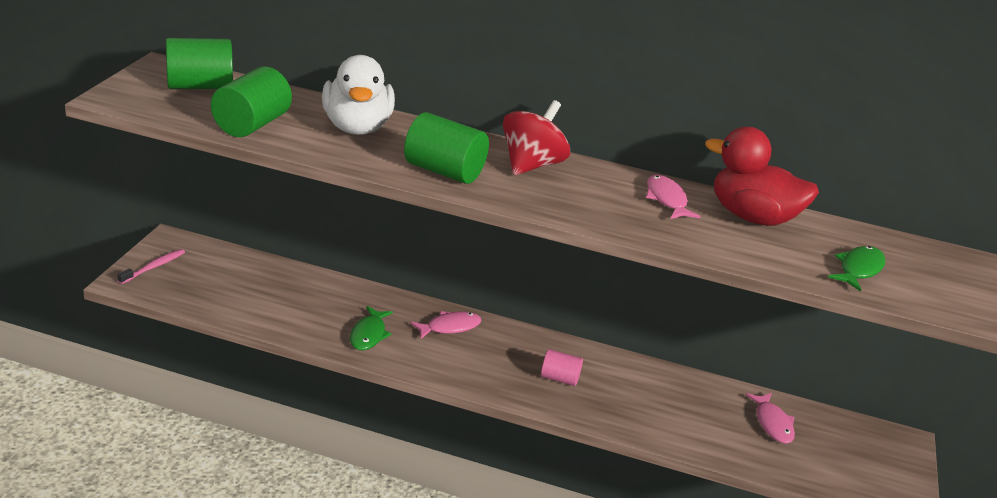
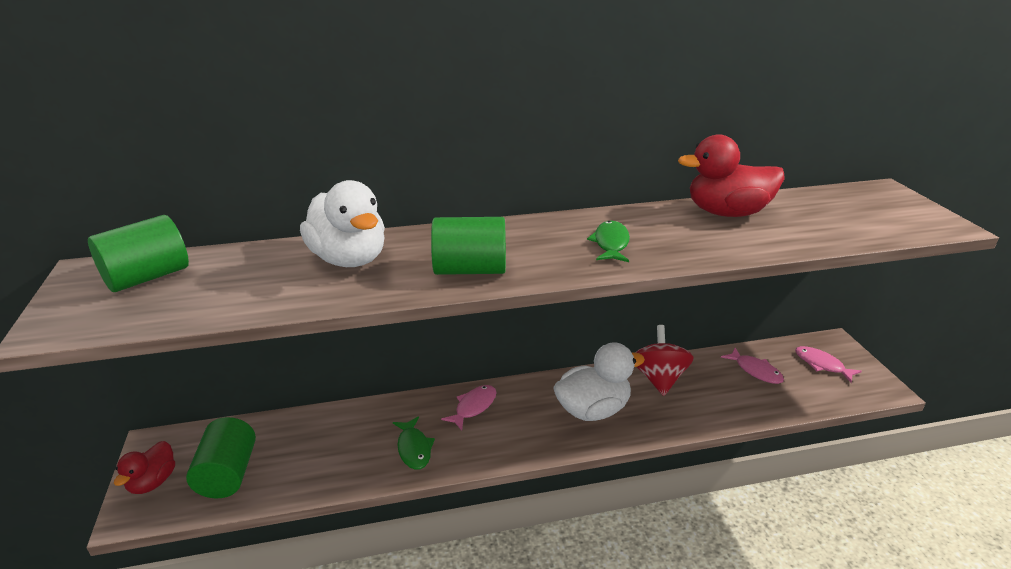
camera: 25 degrees left, 0 degrees up
pink toothbrush [117,249,185,284] -> red duck [114,441,175,494]
green cylinder [211,66,292,137] -> green cylinder moved to [186,417,256,499]
red spinning top [503,100,570,175] -> red spinning top moved to [635,325,694,396]
pink cylinder [541,349,583,386] -> white duck [553,342,645,421]
pink fish [646,175,701,219] -> pink fish moved to [795,346,862,383]
green fish [828,246,886,292] -> green fish moved to [587,221,630,262]

